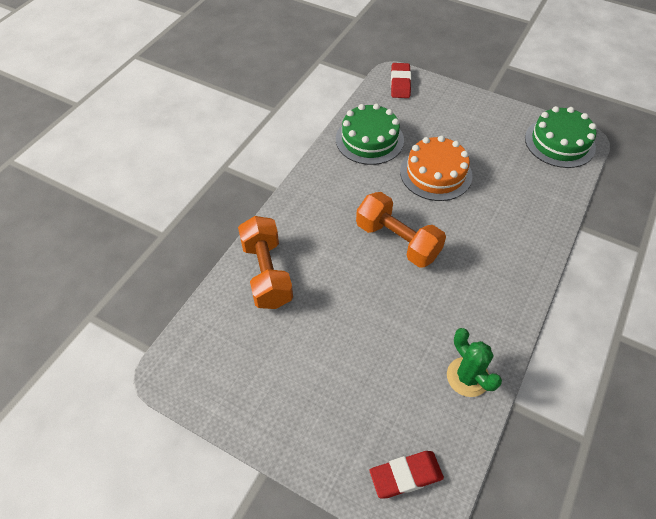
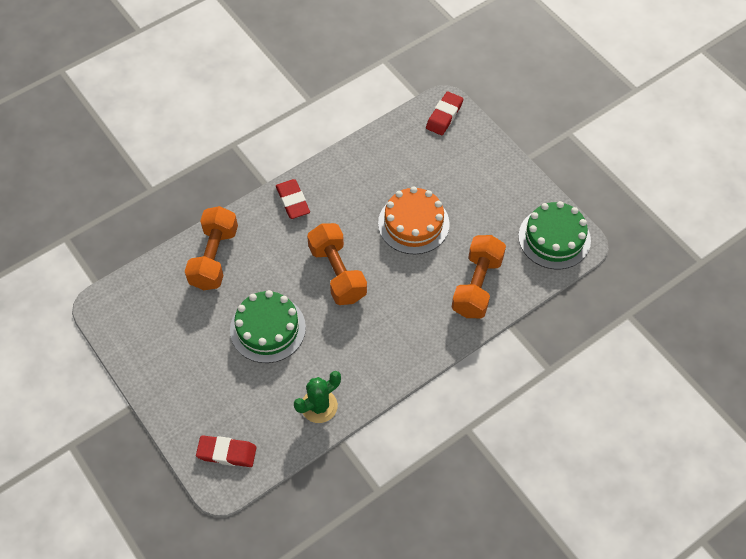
camera: 25 degrees right, 5 degrees up
green cake [336,103,404,165] -> green cake moved to [230,290,306,363]
green cactus [447,328,502,397] -> green cactus turned 60 degrees clockwise [294,371,341,423]
none -> red eraser [276,179,310,219]
none -> orange dumbbell [452,235,506,318]

